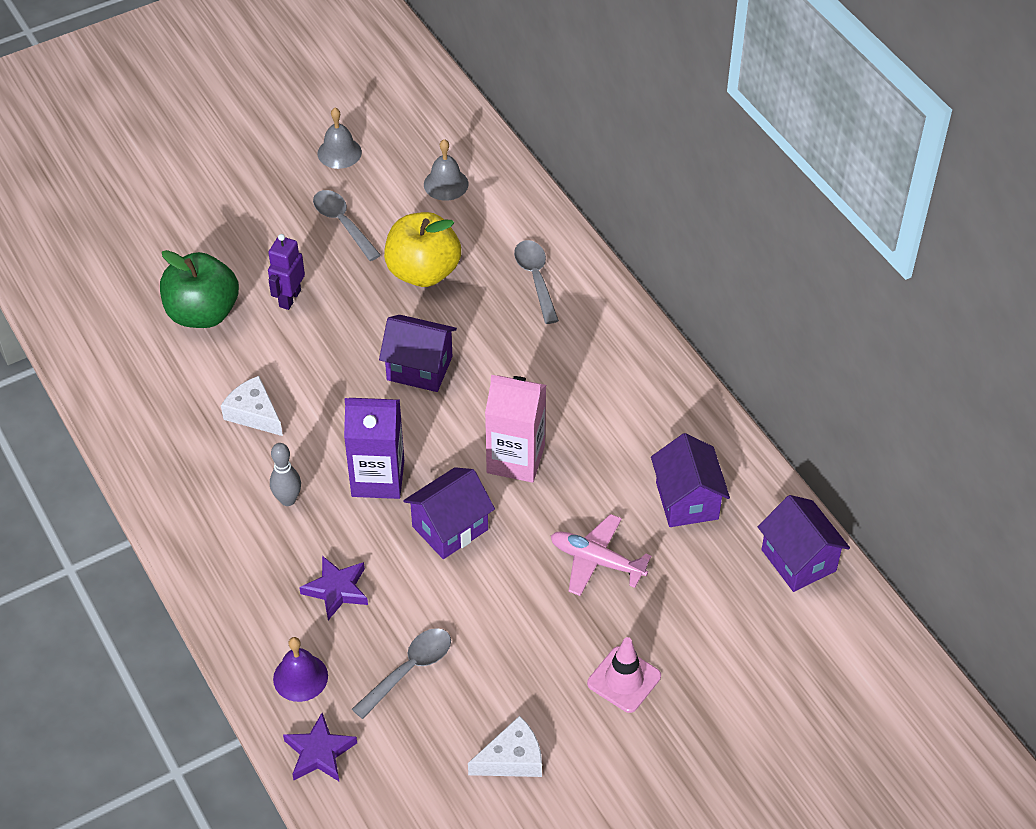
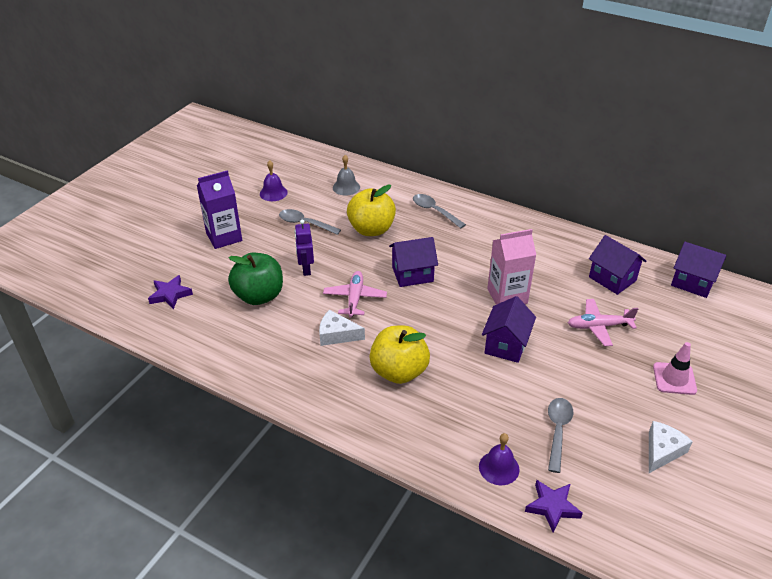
camera: 30 degrees left, 10 degrees down
grey bowling pin [270,443,301,506] -> yellow apple [369,325,430,384]
purple star [299,556,368,620] -> purple star moved to [148,275,193,309]
grey bell [318,108,362,169] -> purple bell [260,160,288,201]
purple carton [344,398,404,499] -> purple carton moved to [197,170,242,249]
none -> pink plane [323,271,387,317]

